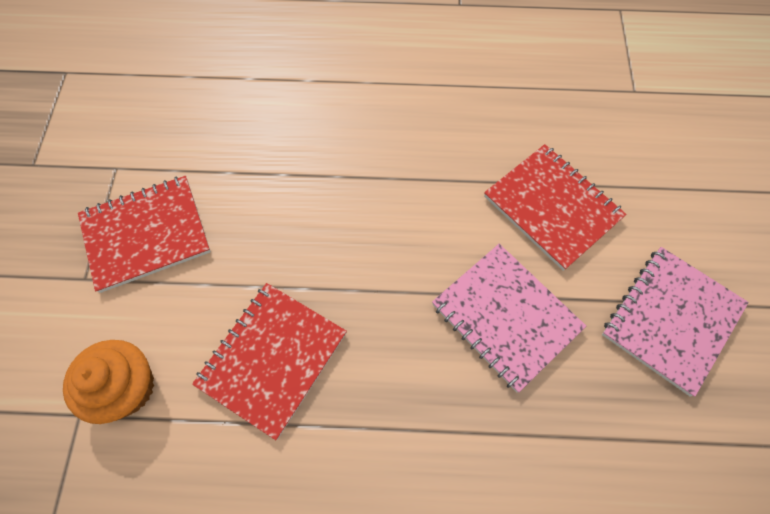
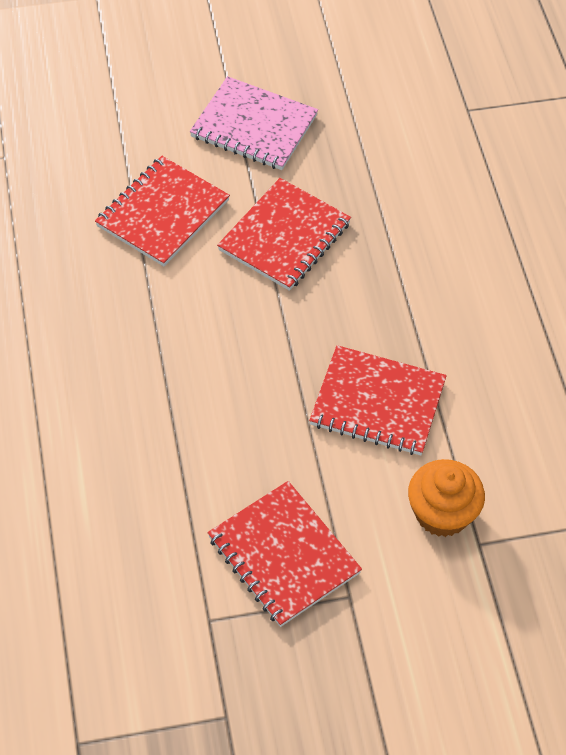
camera: 105 degrees left, 10 degrees down
pink notebook [432,244,586,392] -> red notebook [217,178,351,291]

